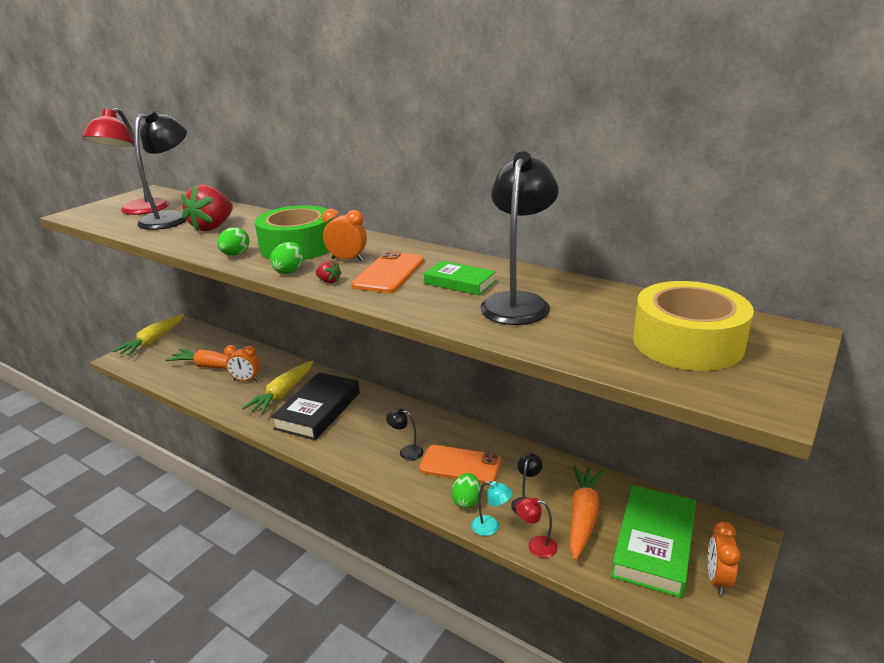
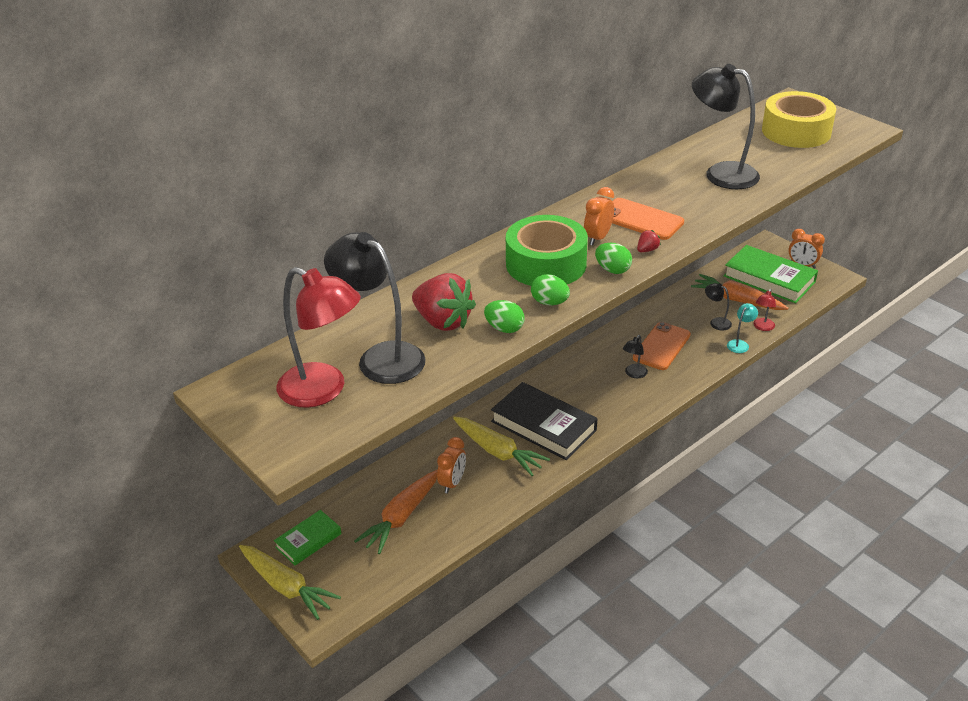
camera: 75 degrees left, 10 degrees up
green book [424,261,496,295] -> green book moved to [274,510,341,565]
green egg [452,473,481,509] -> green egg moved to [484,300,524,333]

